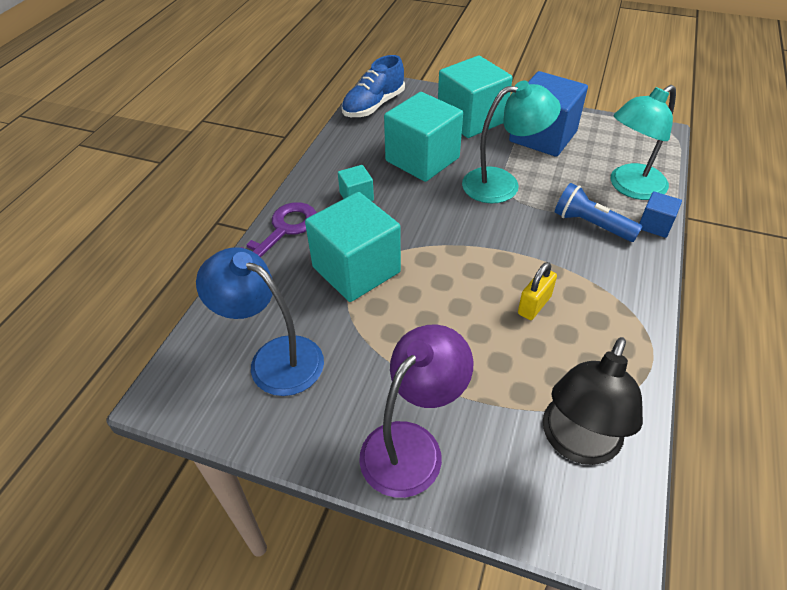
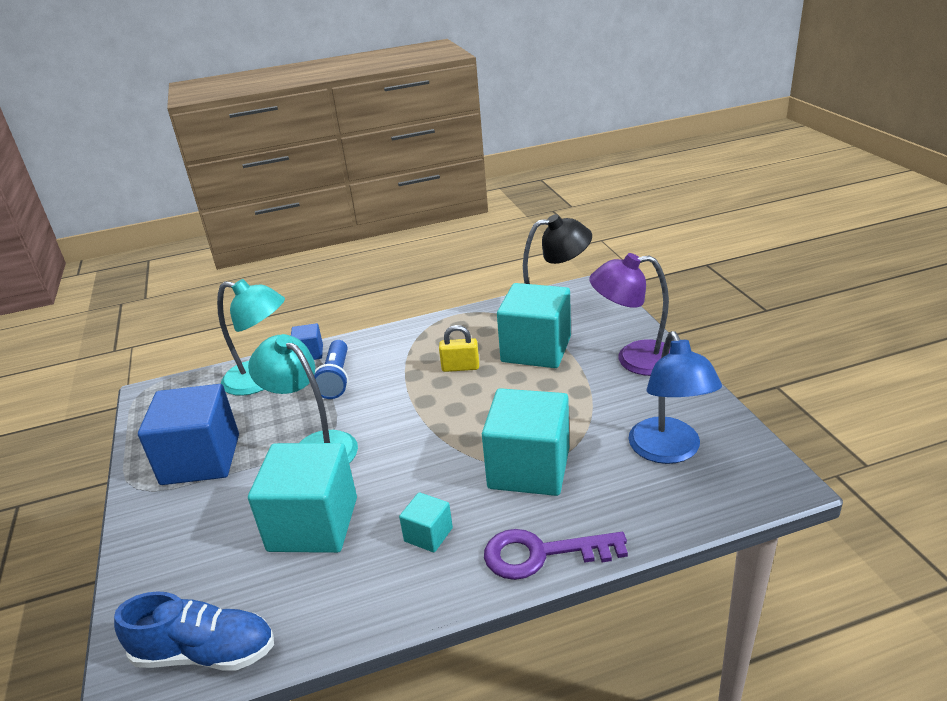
camera: 125 degrees left, 15 degrees down
turquoise cube [438,56,513,138] -> turquoise cube moved to [497,283,571,368]

